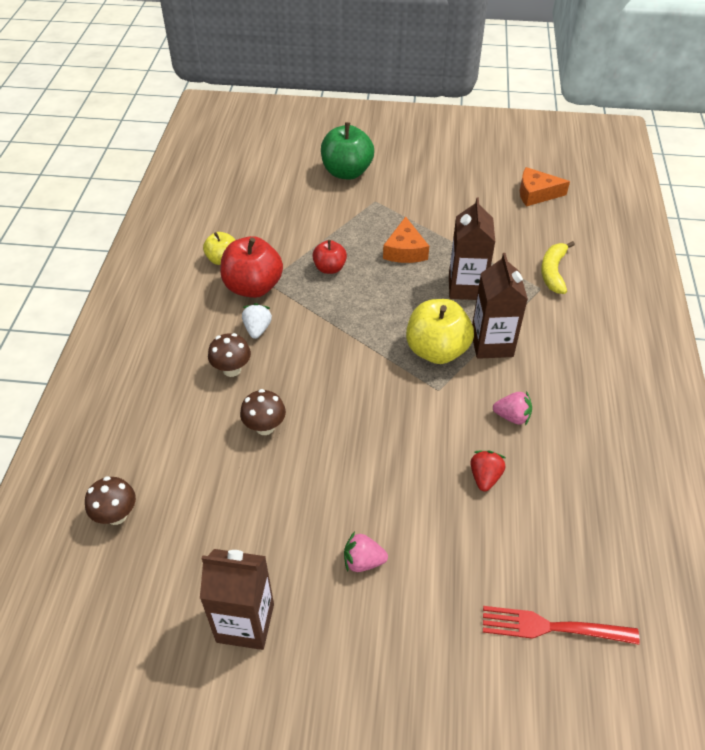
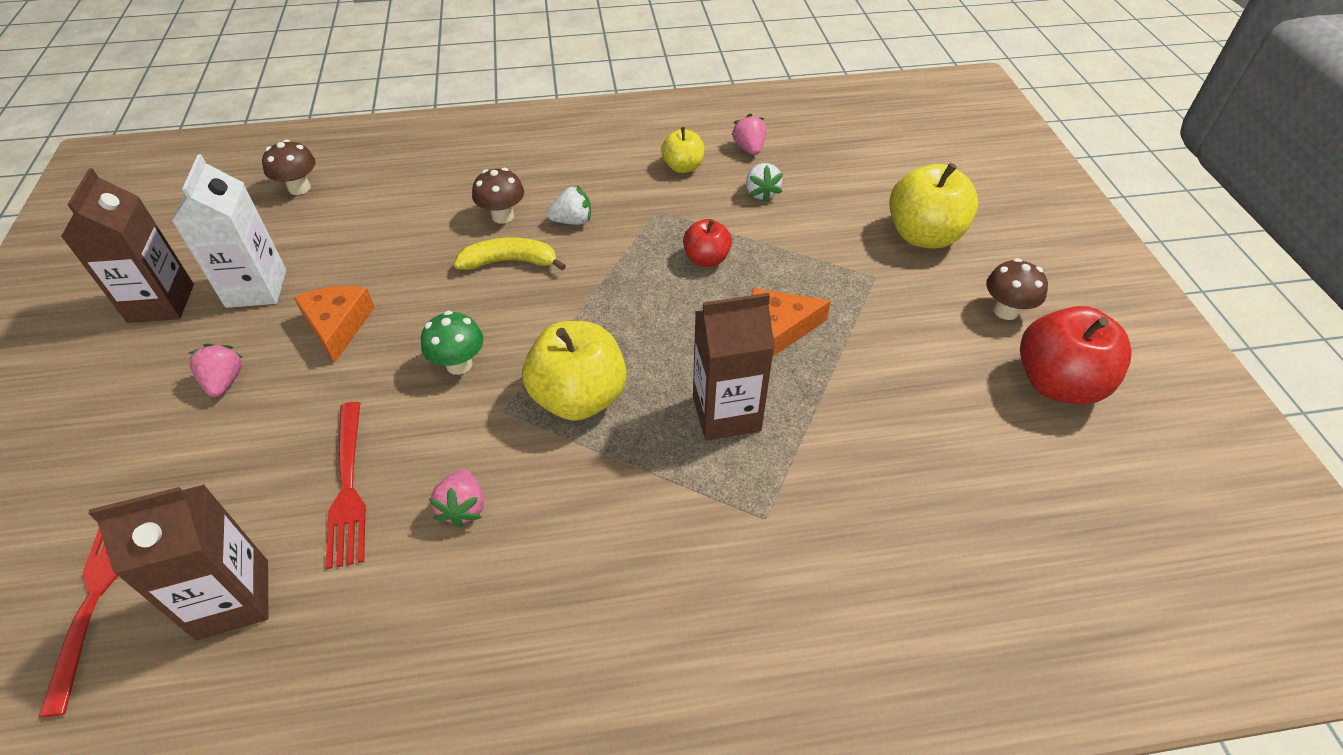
camera: 75 degrees right, 0 degrees up
red apple [220,236,283,298] -> red apple moved to [1020,306,1132,404]
brown mushroom [240,389,286,435] -> brown mushroom moved to [986,258,1048,320]
green apple [321,122,374,180] -> yellow apple [889,163,978,249]
red strawberry [470,451,506,492] -> red fork [325,402,366,569]
brown carton [472,253,528,359] -> brown carton moved to [89,485,268,640]
orange cheese [520,167,570,206] -> orange cheese moved to [294,286,375,363]
yellow banana [541,241,575,294] -> yellow banana moved to [454,237,566,271]
none -> white carton [172,154,287,308]
none -> green mushroom [421,311,484,375]
none -> pink strawberry [732,113,766,155]
none -> white strawberry [746,163,783,203]

